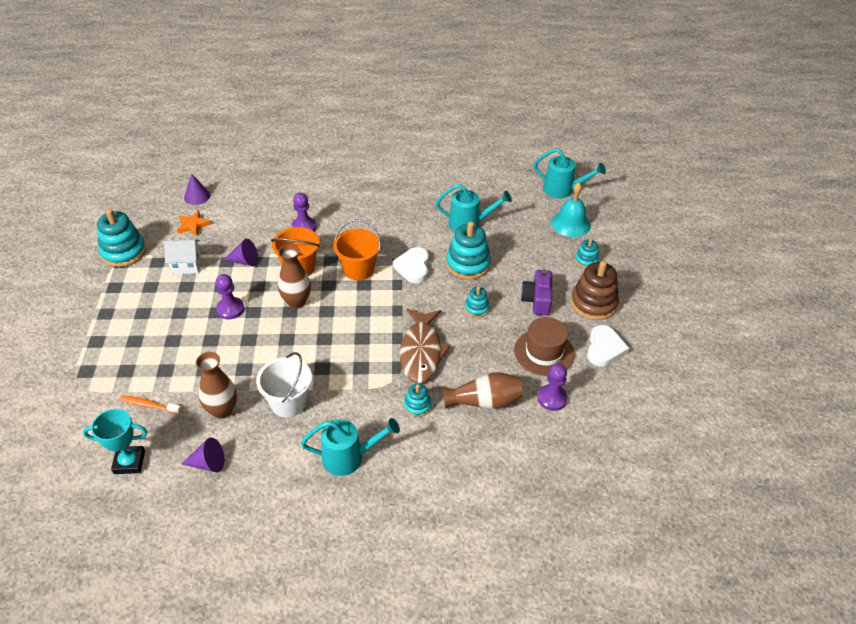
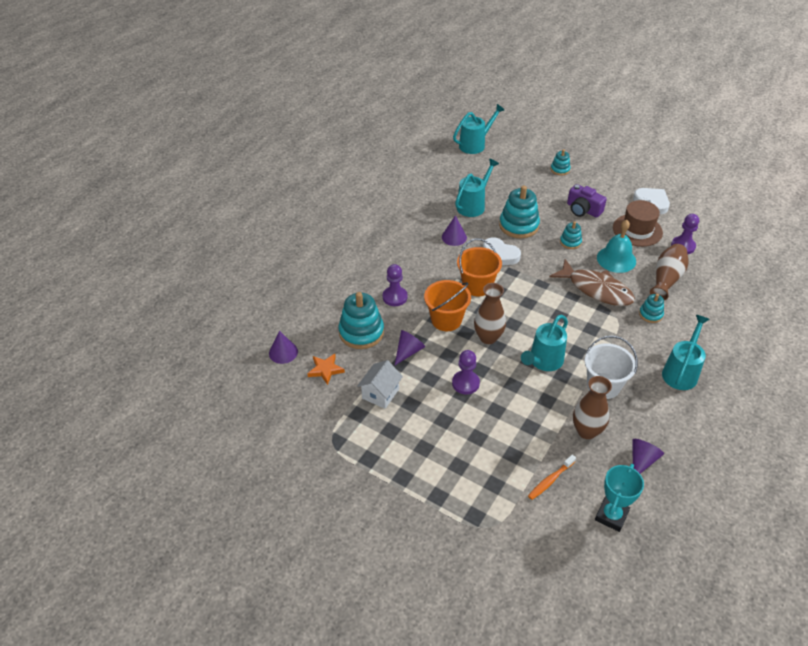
camera: 55 degrees left, 0 degrees up
turquoise stacking toy [97,209,146,267] -> turquoise stacking toy moved to [339,292,384,349]
turquoise bell [551,183,591,237] -> turquoise bell moved to [597,220,636,273]
brown stacking toy [571,261,619,320] -> none
none -> purple cone [442,215,467,246]
none -> turquoise watering can [521,315,568,371]

